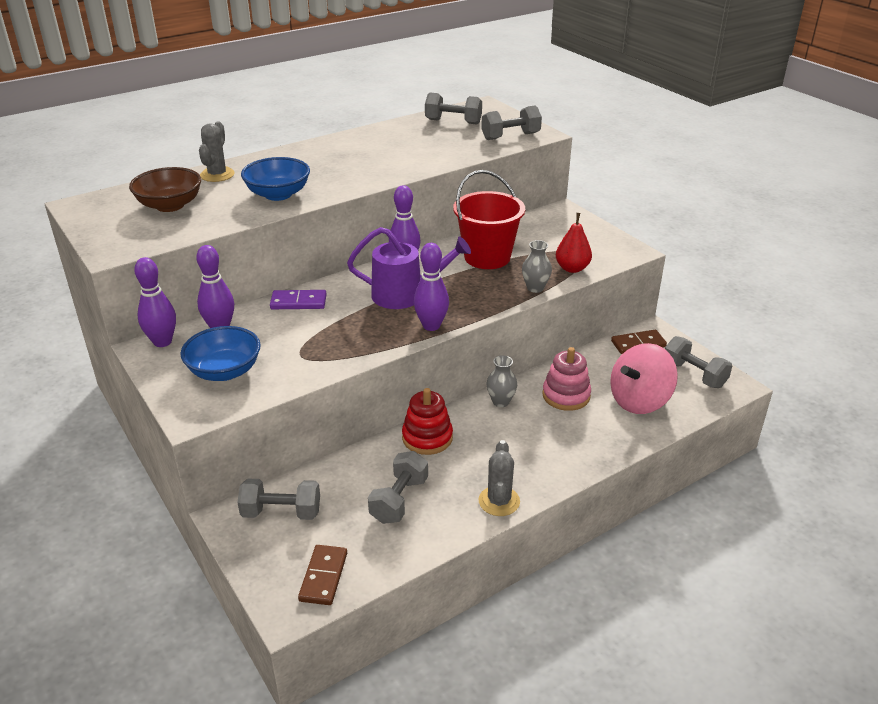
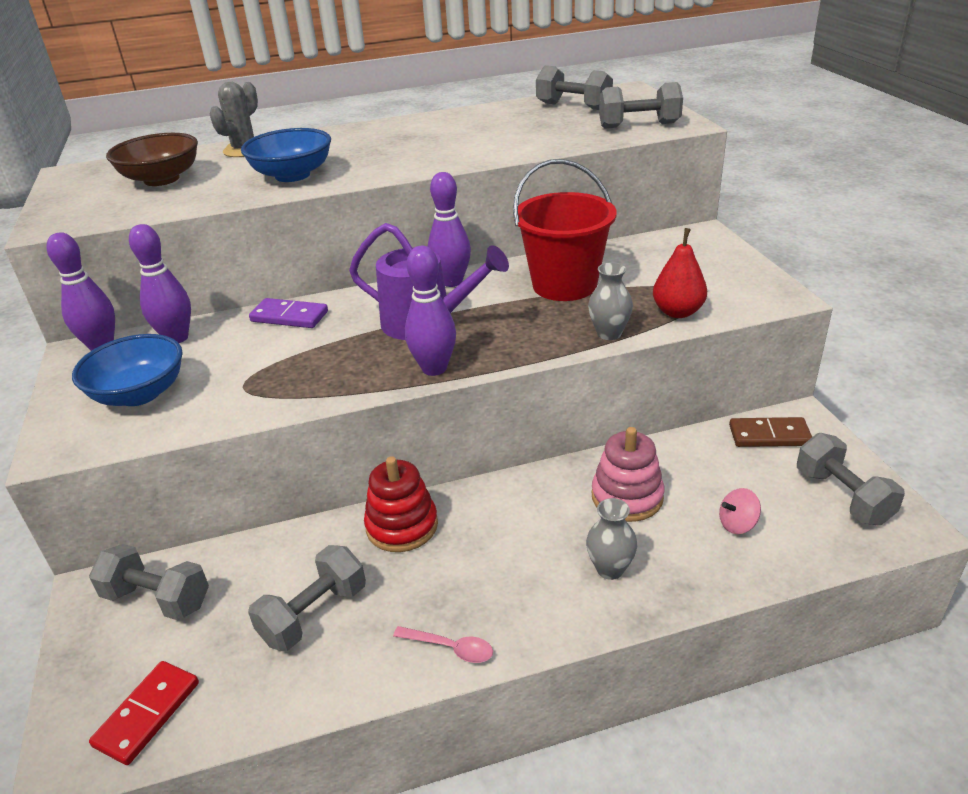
camera: 20 degrees right, 0 degrees up
brown domino [298,545,347,605] -> red domino [89,661,199,765]
grey cactus [478,440,520,516] -> pink spoon [393,626,493,663]
grey vase [487,355,517,407] -> grey vase moved to [586,498,637,580]
pink spinning top [610,343,678,414] -> pink spinning top [719,488,761,534], size x0.42

